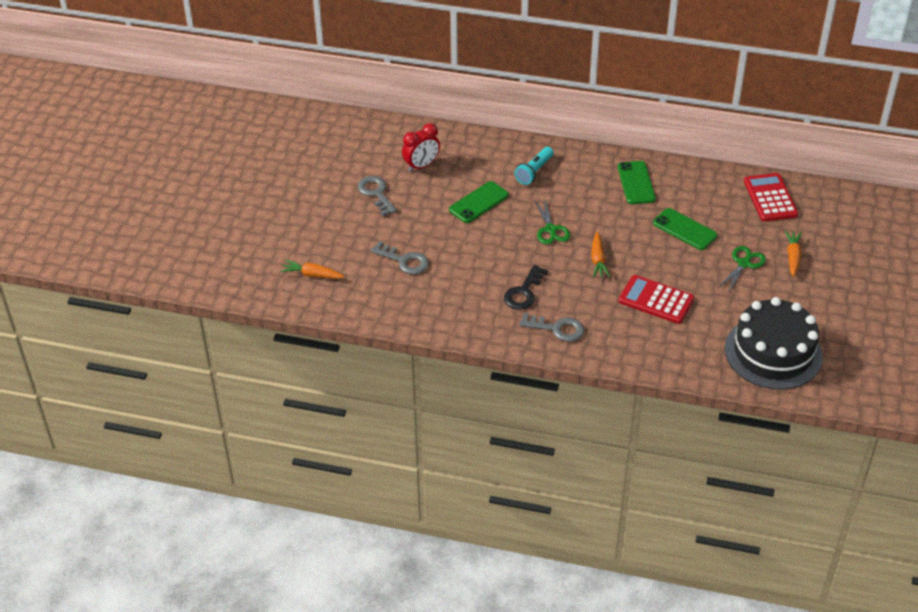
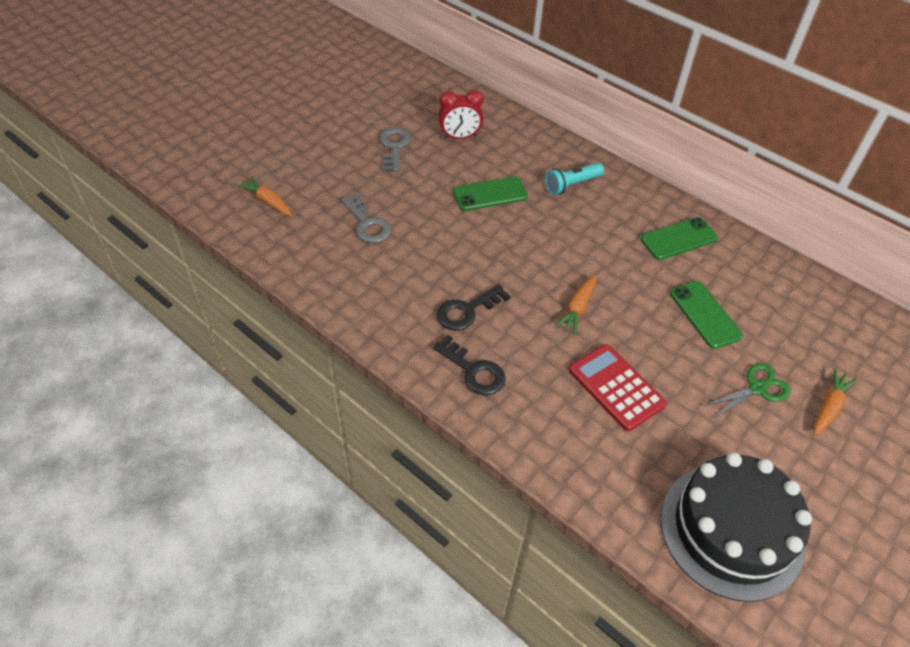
camera: 25 degrees right, 5 degrees up
grey key [519,313,584,342] -> black key [433,334,506,395]
green scissors [534,200,570,244] -> none
green phone [618,161,656,204] -> green phone turned 45 degrees clockwise [640,217,718,260]
red calculator [744,173,798,221] -> none

